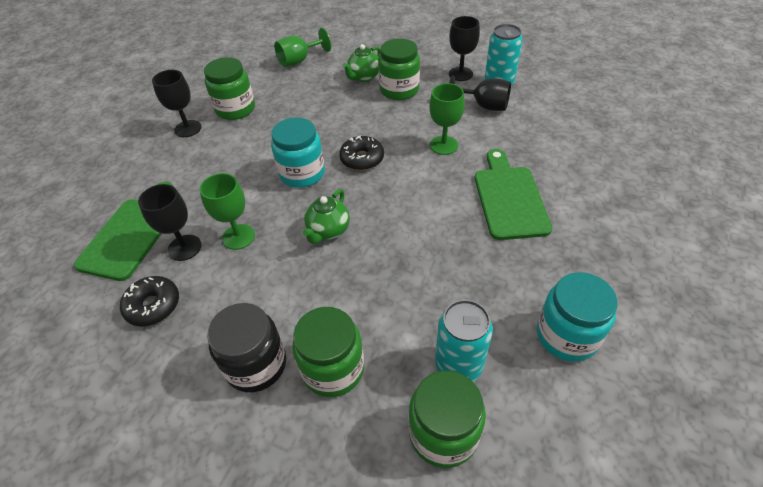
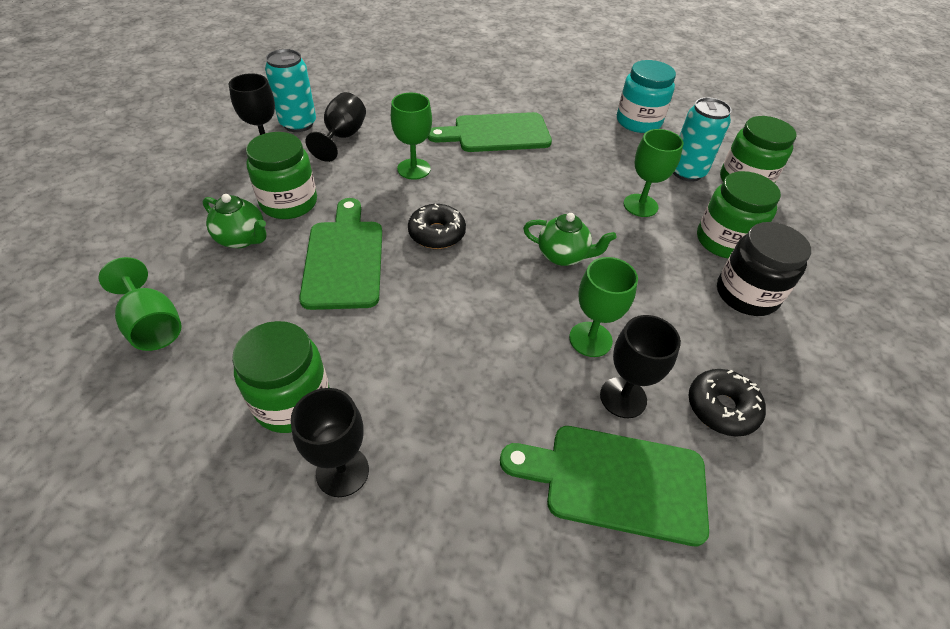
camera: 100 degrees left, 0 degrees up
turquoise jar [271,117,325,188] -> none
none -> green cutting board [299,198,382,310]
none -> green goblet [623,129,684,217]

